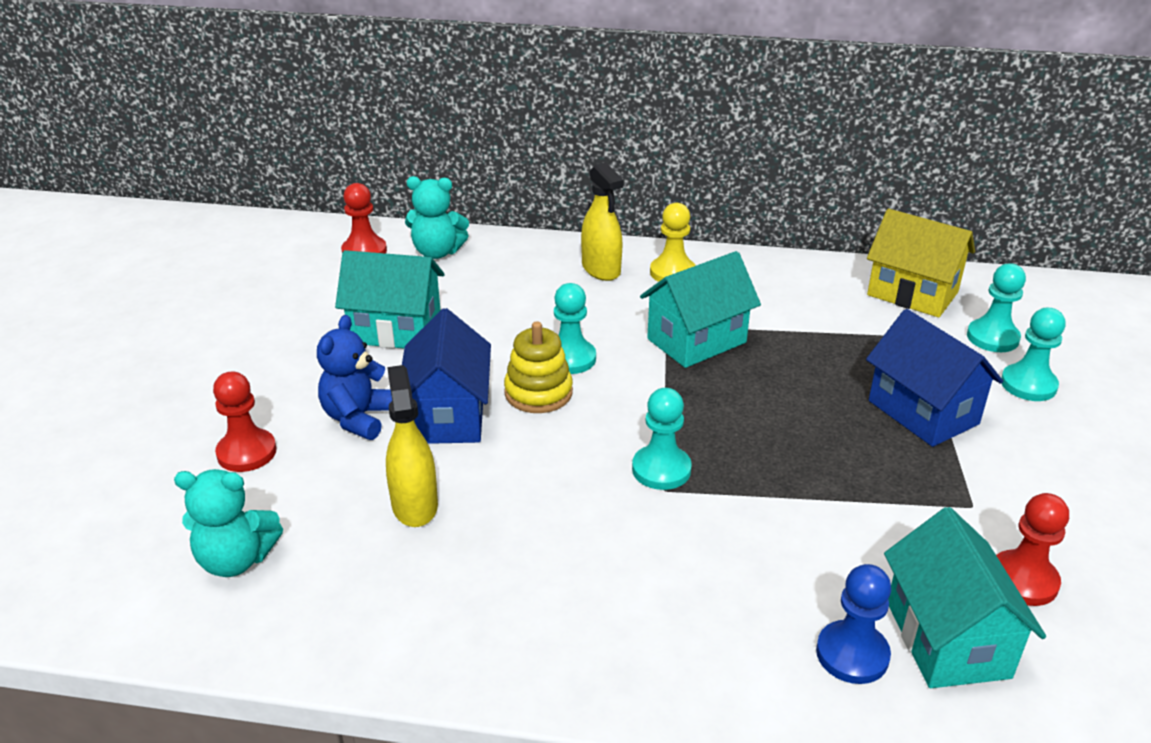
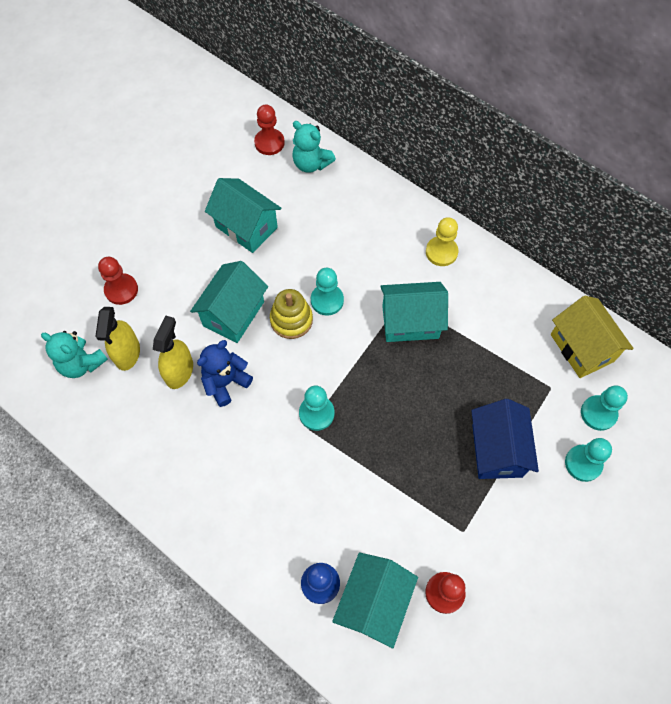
camera: 30 degrees right, 30 degrees up
blue teddy bear [317,315,392,440] -> blue teddy bear moved to [197,340,253,407]
blue house [402,308,491,444] -> turquoise house [190,261,268,343]
yellow spray bottle [581,162,624,281] -> yellow spray bottle moved to [95,307,140,371]

